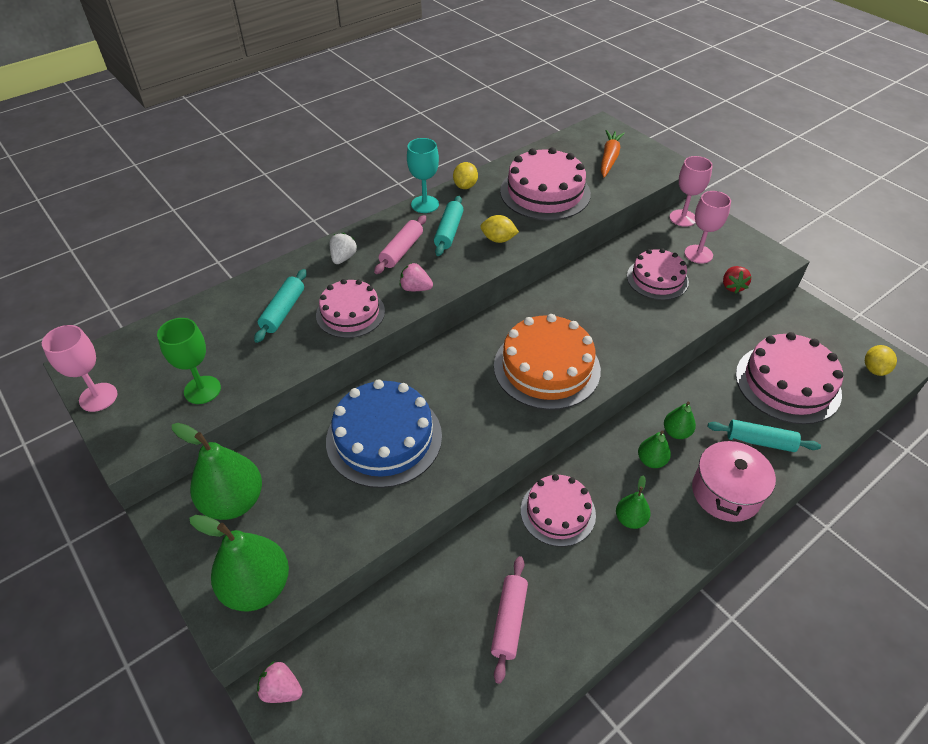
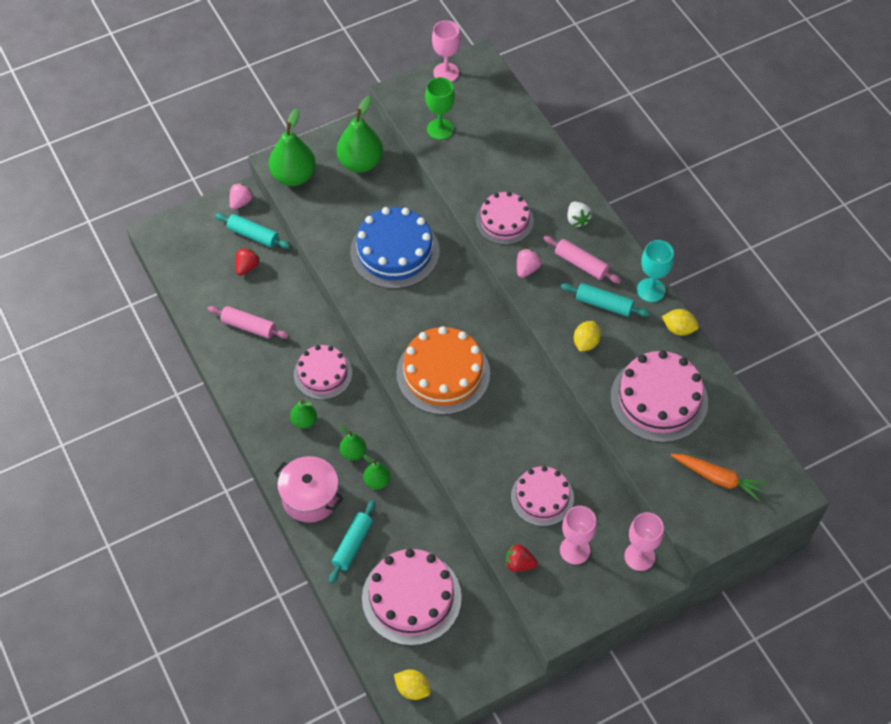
camera: 100 degrees right, 10 degrees up
turquoise rolling pin [254,269,307,343] -> turquoise rolling pin moved to [215,213,290,248]
white strawberry [330,233,357,264] -> white strawberry turned 45 degrees clockwise [567,202,592,228]
none -> red strawberry [235,248,260,275]

